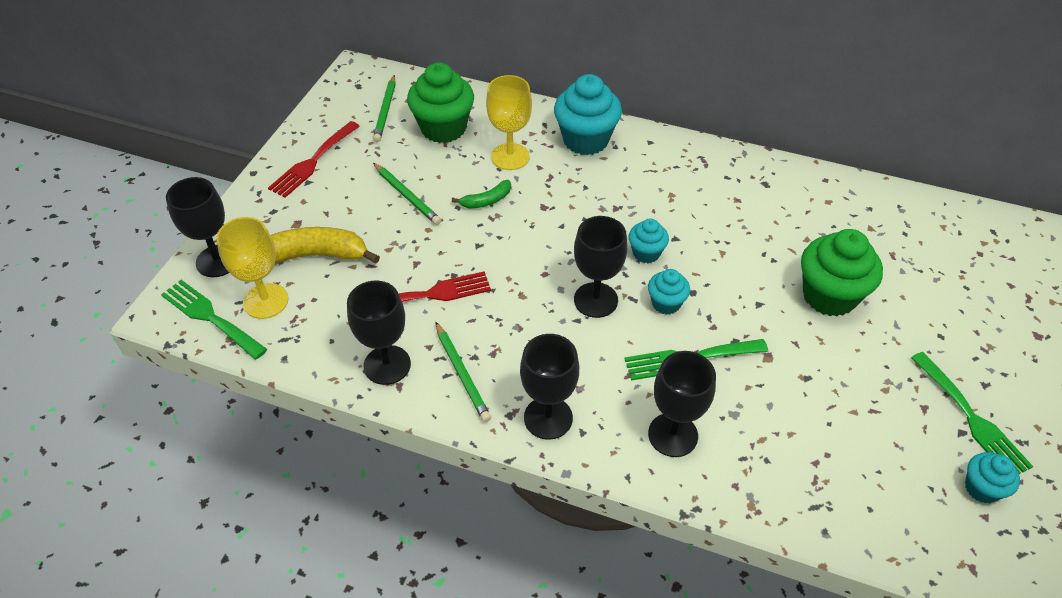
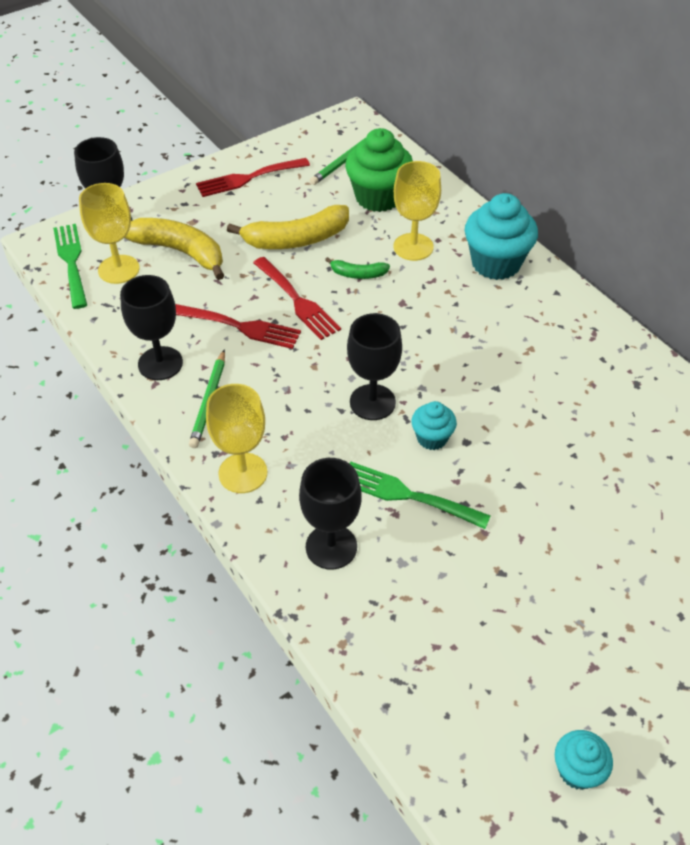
camera: 35 degrees right, 0 degrees up
green pencil [373,163,441,225] -> yellow banana [227,205,349,249]
black goblet [520,334,579,440] -> yellow goblet [206,384,267,493]
turquoise cupcake [629,218,669,263] -> none
green cupcake [801,229,883,317] -> none
green fork [911,352,1033,474] -> none
none -> red fork [253,257,341,340]

